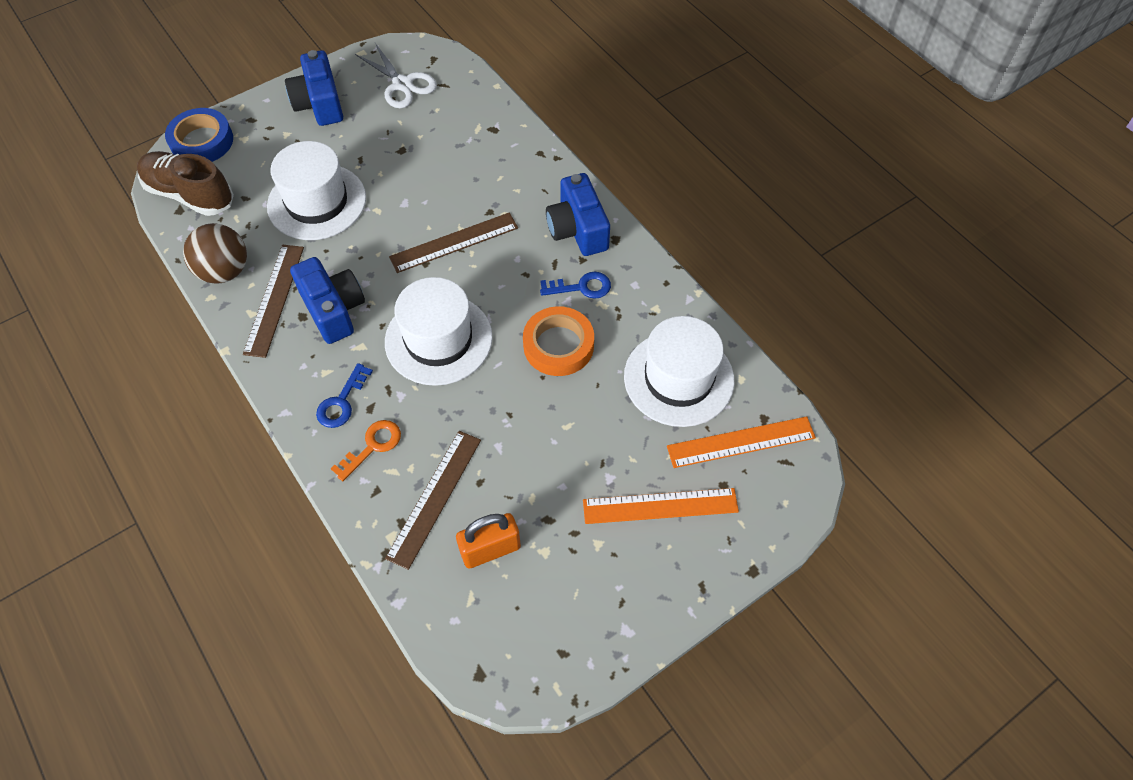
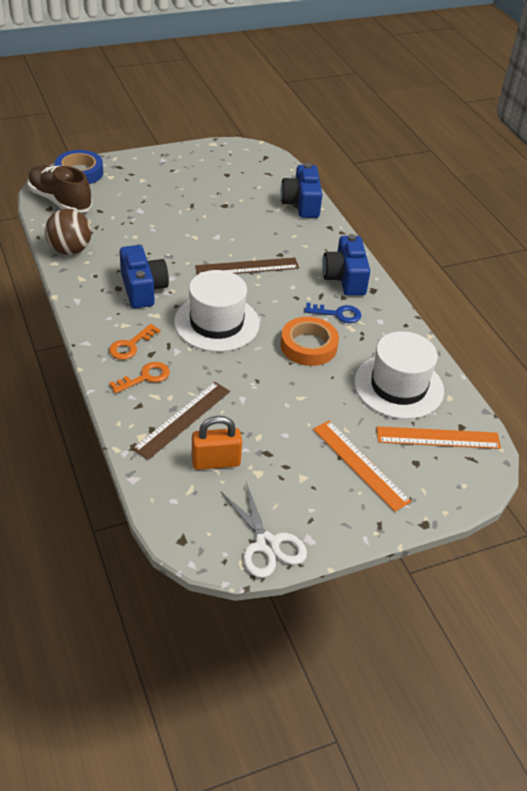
camera: 10 degrees right, 15 degrees down
brown ruler [243,245,304,358] -> none
white hat [267,141,366,240] -> none
blue camera [285,50,343,126] -> blue camera moved to [281,163,322,218]
blue key [316,363,373,428] -> orange key [109,324,161,360]
white scissors [355,43,437,108] -> white scissors moved to [221,483,307,578]
orange ruler [583,488,739,524] -> orange ruler turned 45 degrees clockwise [313,421,411,512]

